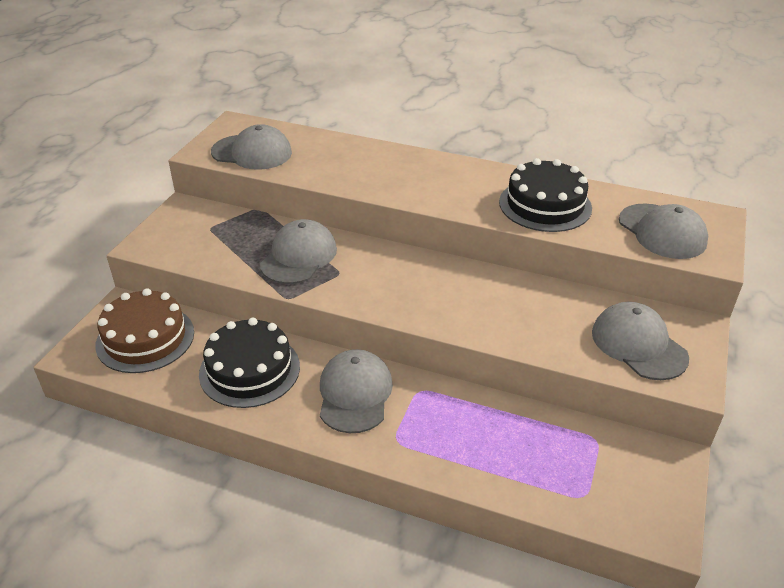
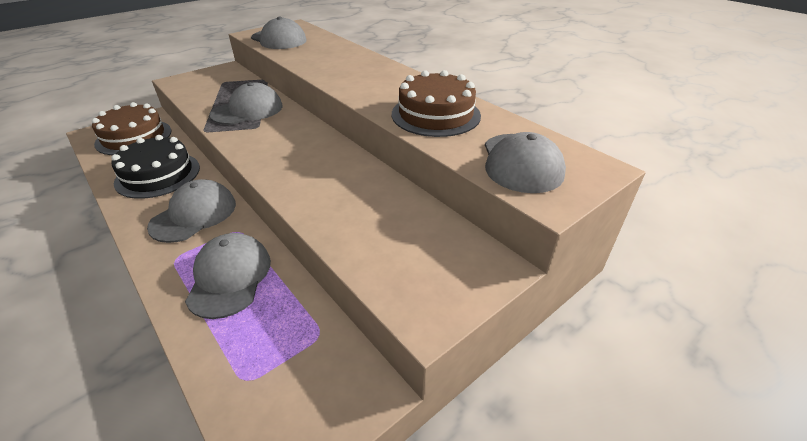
camera: 30 degrees right, 0 degrees up
black cake [499,158,592,232] -> brown cake [392,70,481,137]
grey cap [592,302,689,380] -> grey cap moved to [185,233,271,319]

